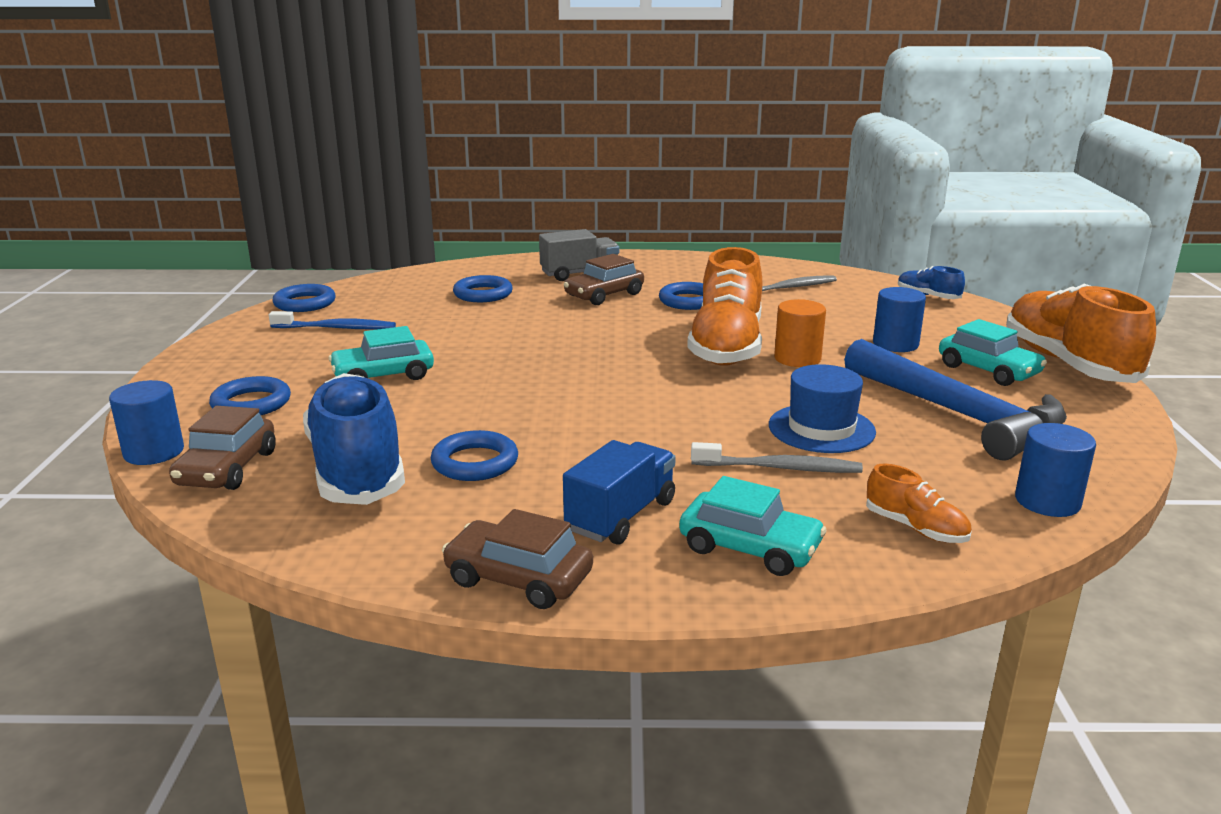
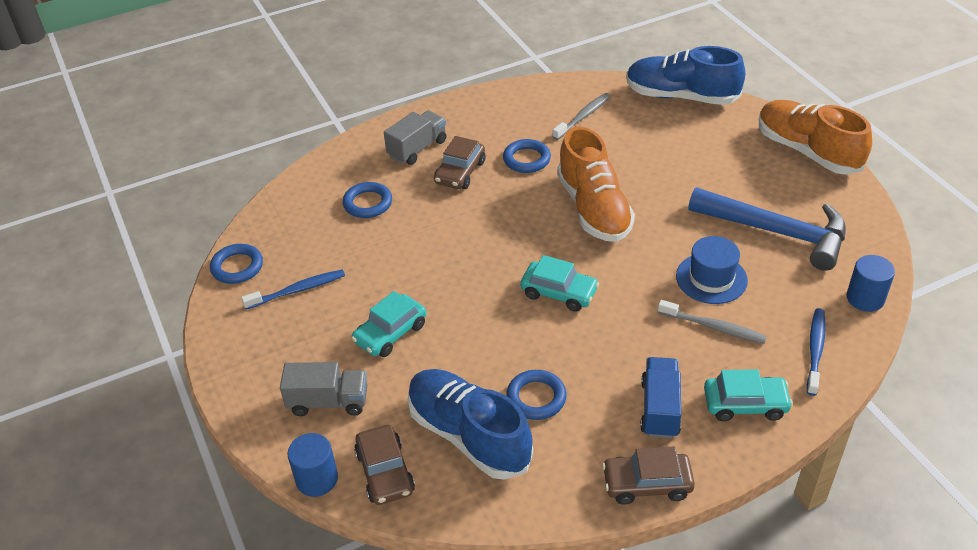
camera: 25 degrees left, 20 degrees up
blue ring [209,376,291,415] -> grey truck [280,362,367,416]
grey toothbrush [691,442,863,473] -> grey toothbrush turned 45 degrees clockwise [658,300,767,344]
orange cylinder [774,299,826,367] -> none
orange shoe [866,463,972,543] -> blue toothbrush [807,308,826,396]
blue cylinder [873,287,926,352] -> none
blue shoe [898,266,965,299] -> blue shoe [626,46,745,105], size x2.21
turquoise car [939,319,1047,386] -> turquoise car moved to [520,255,599,312]

